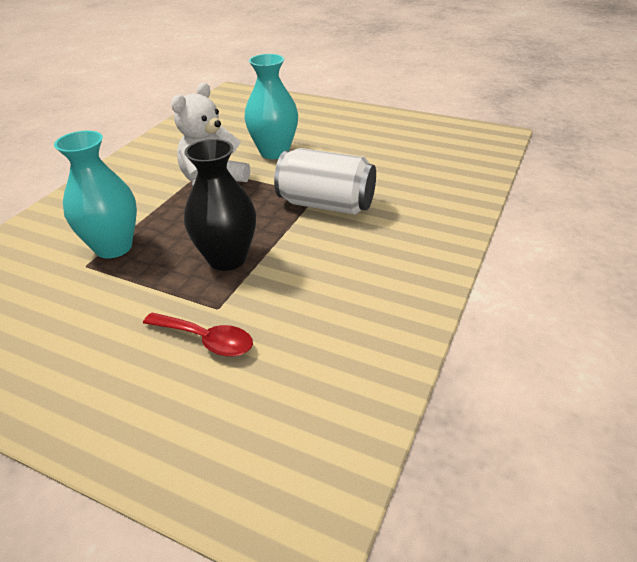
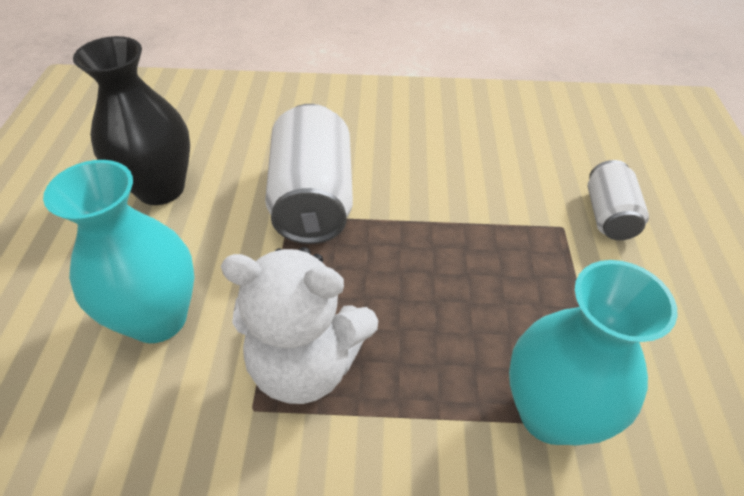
camera: 115 degrees left, 10 degrees up
red spoon [143,313,253,357] -> white can [587,160,649,240]
black vase [184,139,256,271] -> black vase moved to [73,36,190,205]

